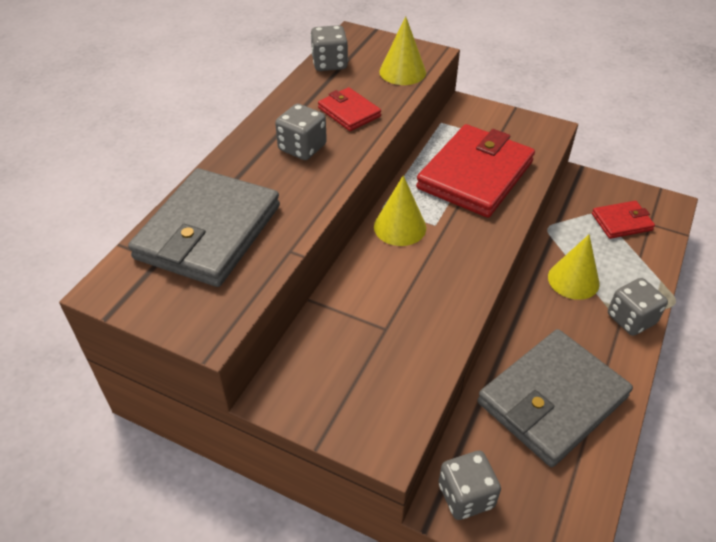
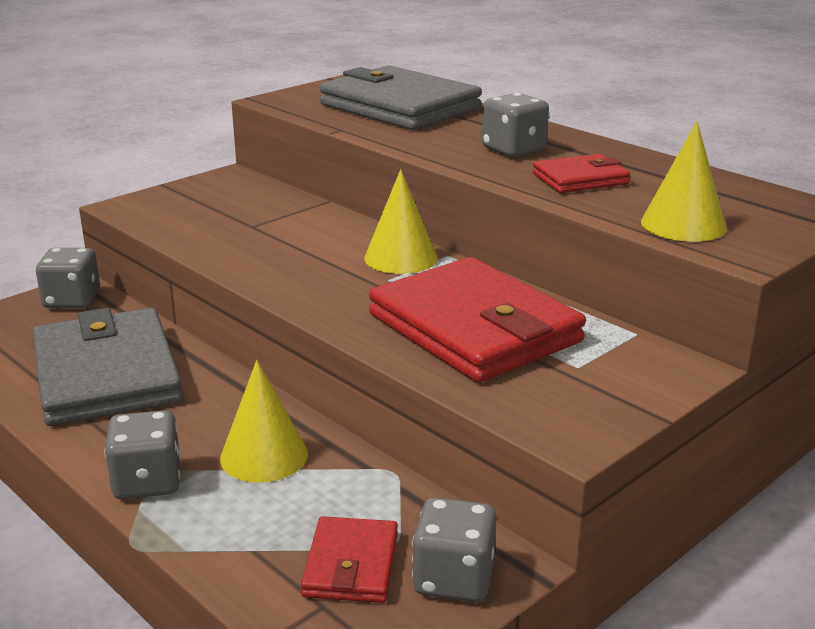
camera: 110 degrees right, 20 degrees down
grey dice [311,25,348,71] -> grey dice moved to [412,497,497,602]

